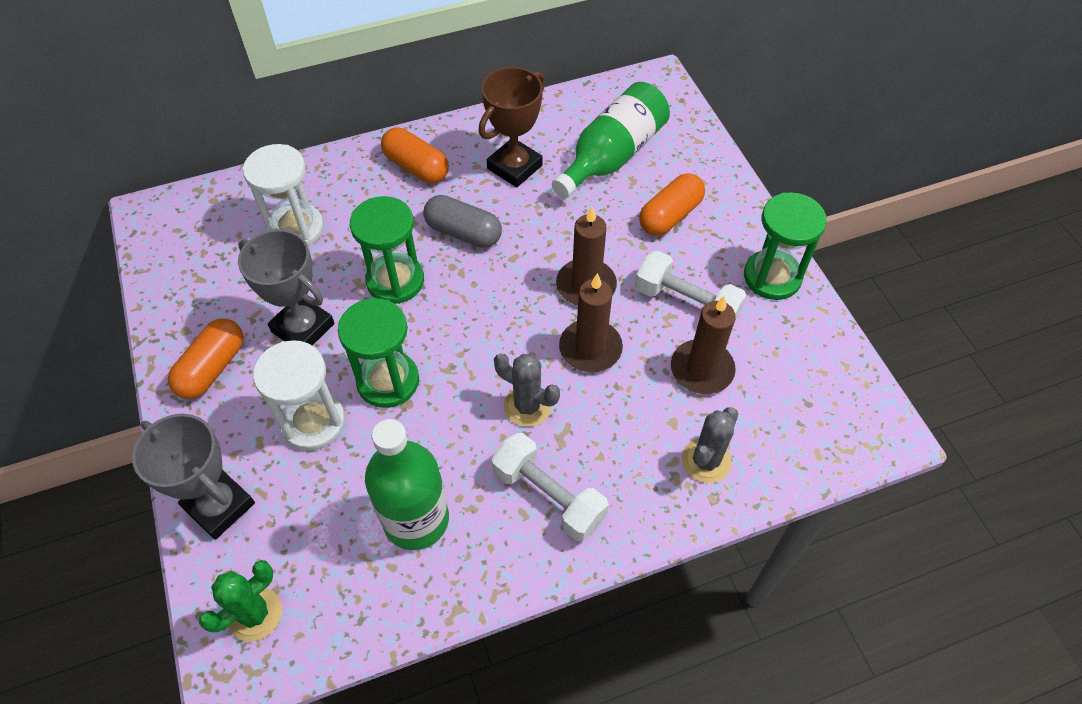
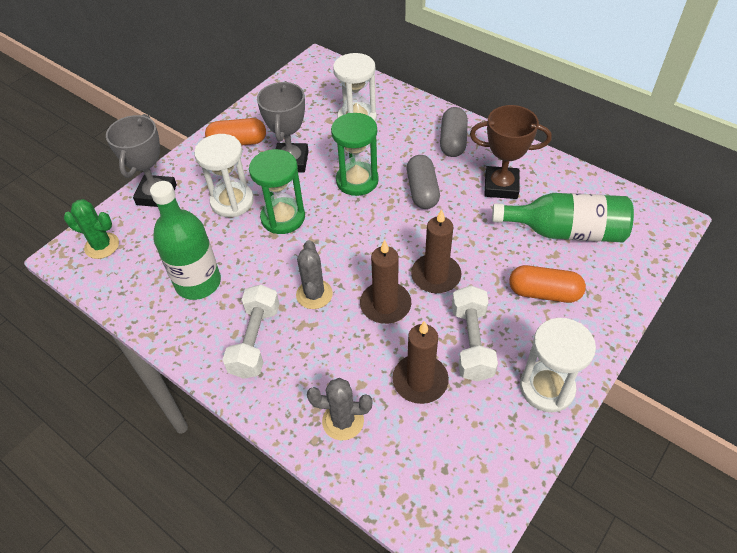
camera: 60 degrees right, 5 degrees down
orange capsule [381,128,449,183] -> grey capsule [440,107,468,157]
green hourglass [744,192,827,300] -> white hourglass [520,318,596,412]

